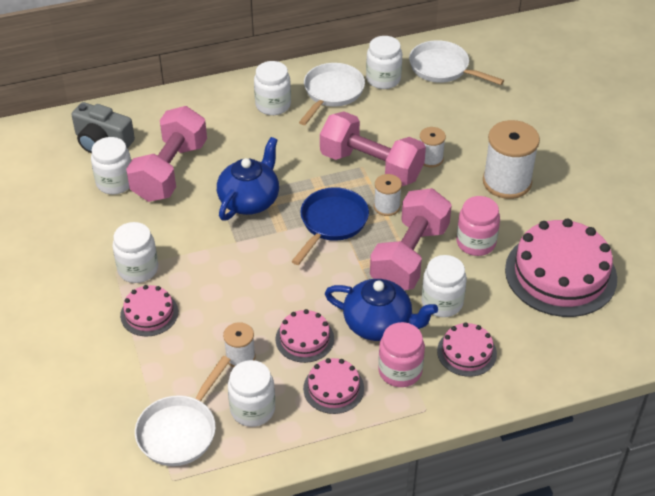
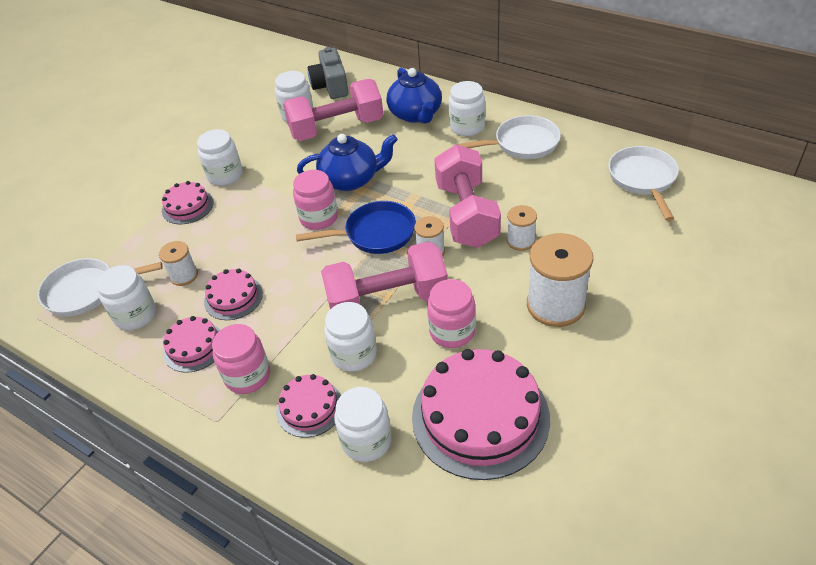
camera: 55 degrees right, 0 degrees up
blue teapot [325,279,438,341] -> blue teapot moved to [387,67,442,124]
white jar [366,36,402,89] -> white jar moved to [334,387,392,462]
none -> pink jar [293,170,338,230]

